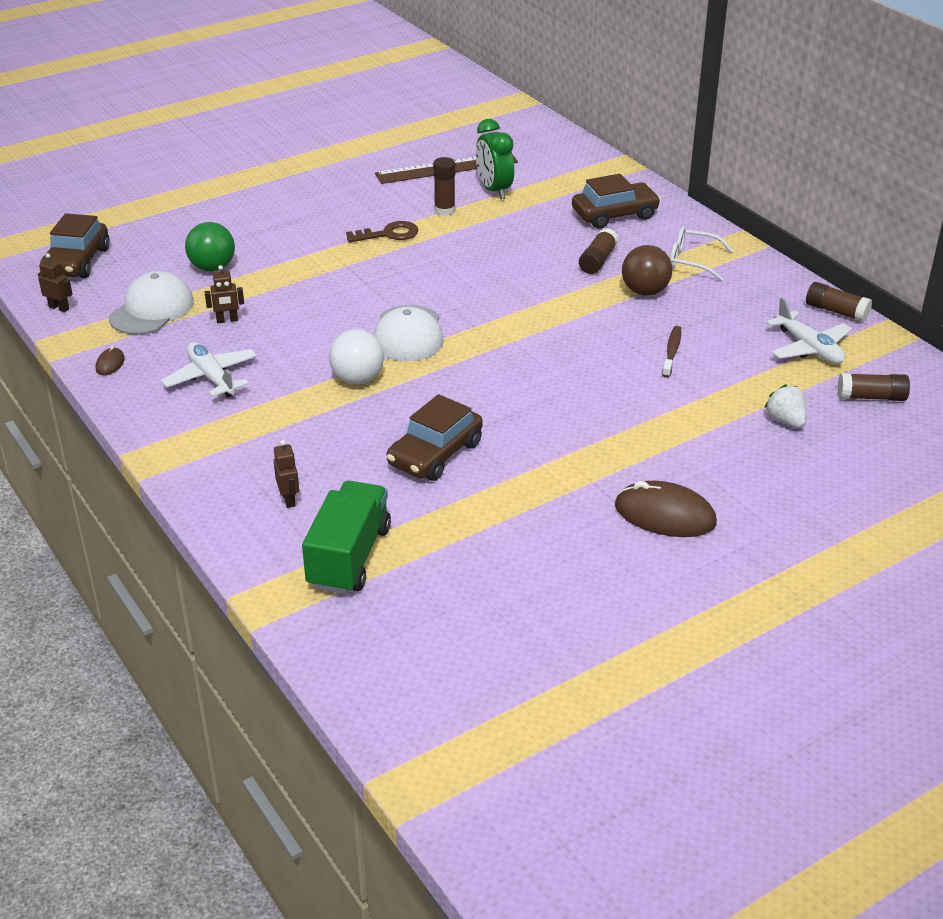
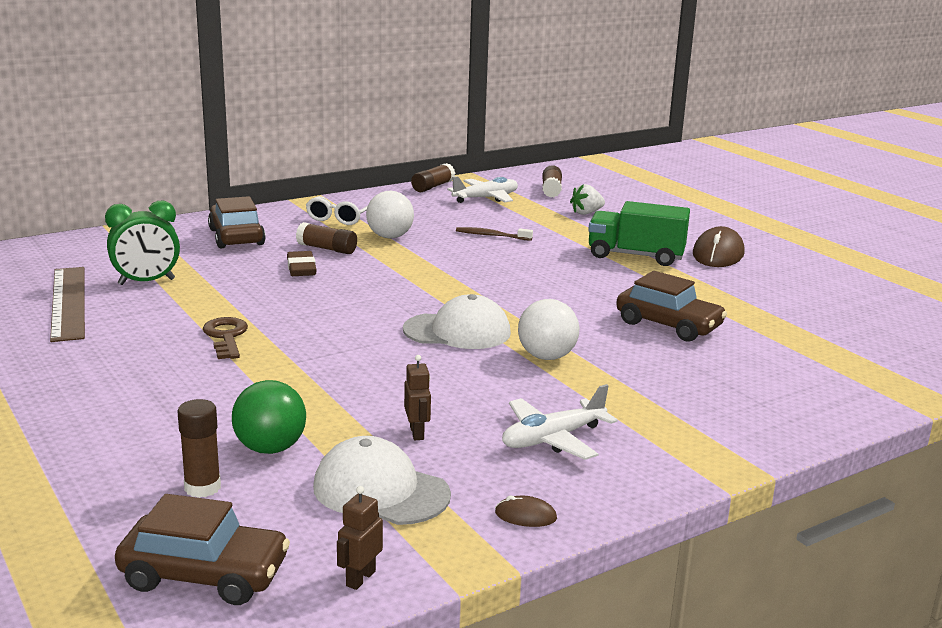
camera: 90 degrees left, 15 degrees down
brown robot [274,440,299,508] -> none
green truck [302,481,391,594] -> green truck moved to [588,201,690,266]
brown glue stick [433,157,455,216] -> brown glue stick moved to [177,399,221,498]
brown ball [622,245,672,296] -> white ball [366,191,414,239]
none -> brown eraser [287,251,317,276]

